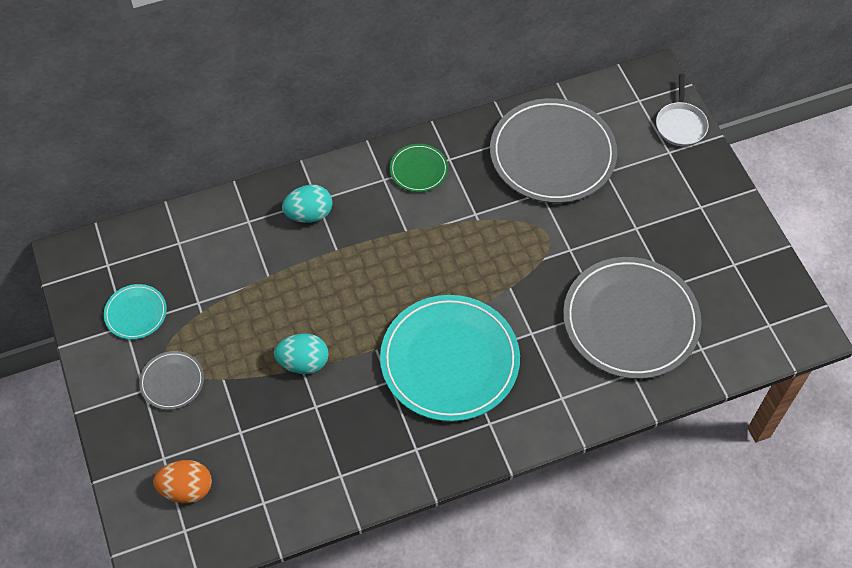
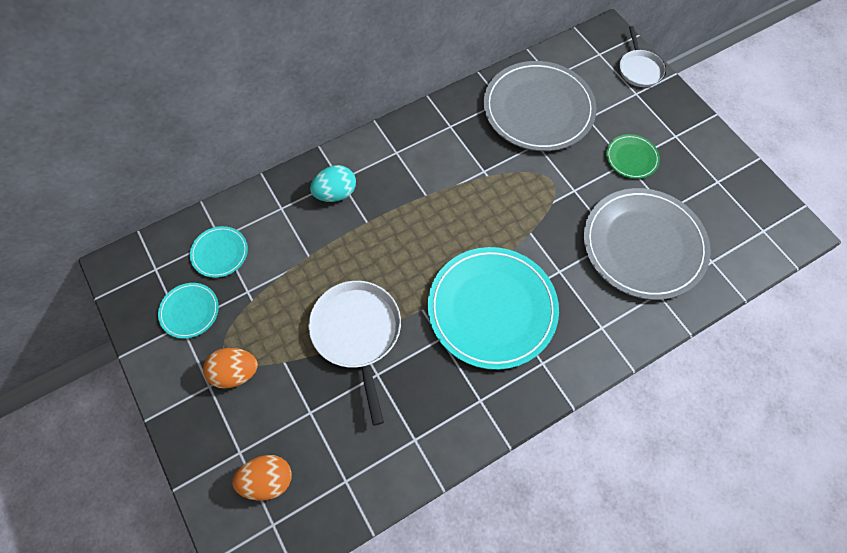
camera: 10 degrees left, 5 degrees up
grey plate [139,351,204,410] -> orange egg [203,348,258,388]
turquoise egg [274,333,329,374] -> white pan [308,281,401,426]
green plate [390,144,448,192] -> green plate moved to [606,134,660,179]
none -> turquoise plate [190,226,248,278]

